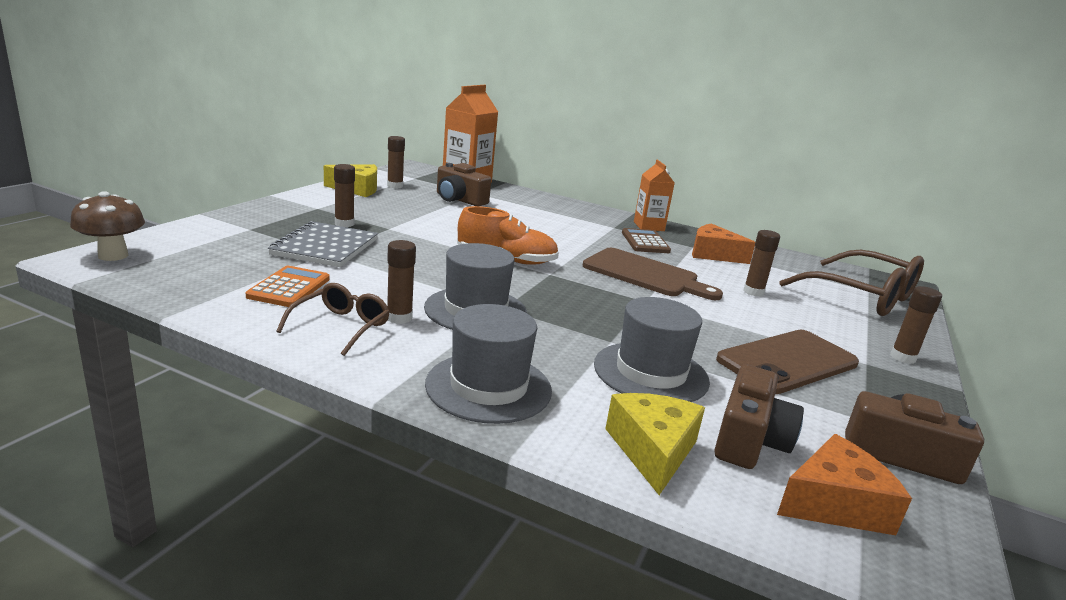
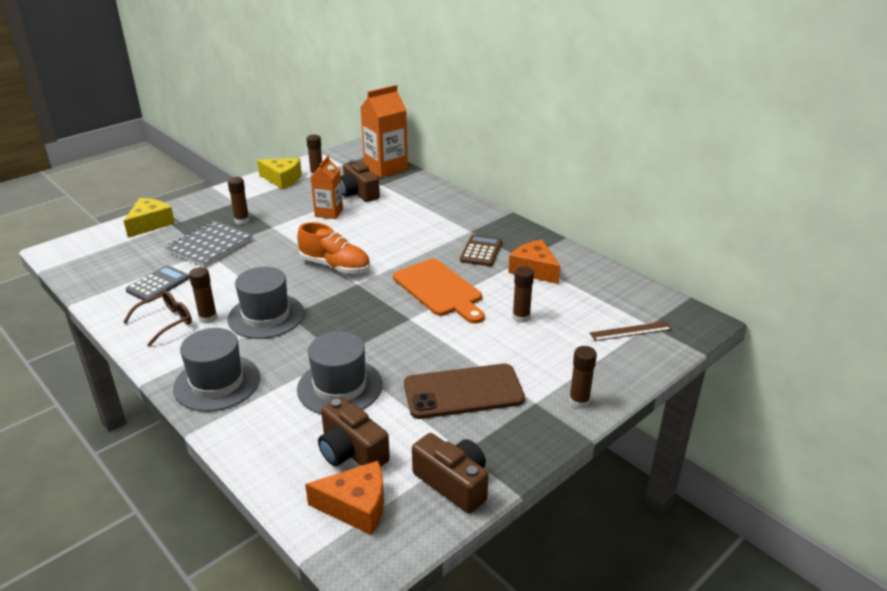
camera: 25 degrees right, 10 degrees up
brown mushroom [70,191,145,261] -> none
orange calculator [246,266,330,307] -> grey calculator [126,265,190,302]
brown cutting board [583,248,723,300] -> orange cutting board [393,259,485,324]
yellow cheese [605,393,705,495] -> yellow cheese moved to [124,198,175,238]
orange carton [634,160,675,231] -> orange carton moved to [311,156,343,219]
brown camera [714,364,804,469] -> brown camera turned 90 degrees clockwise [318,397,390,467]
brown glasses [780,250,924,316] -> brown ruler [590,321,672,341]

